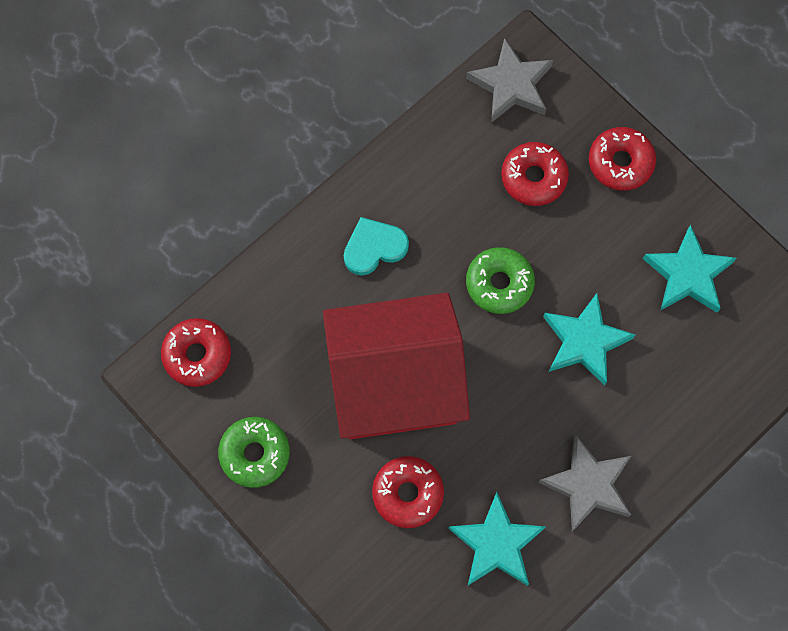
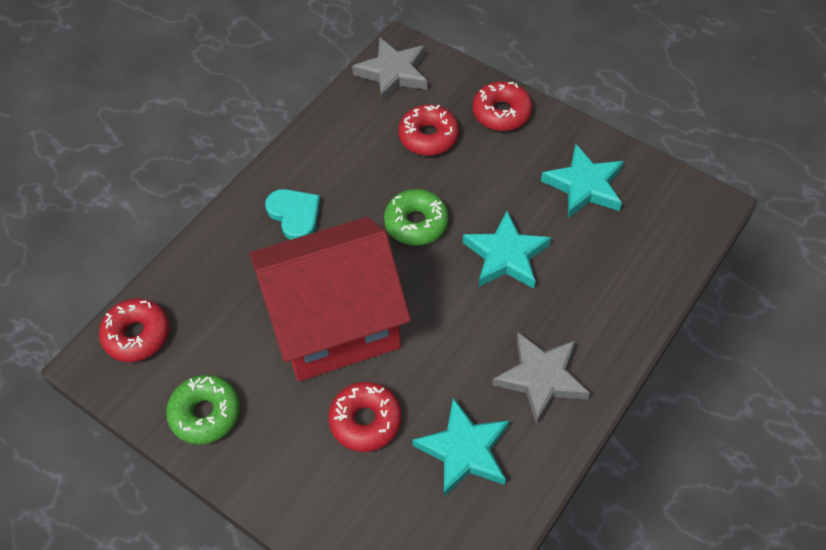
camera: 10 degrees left, 15 degrees down
turquoise heart [344,217,409,276] -> turquoise heart turned 90 degrees clockwise [265,189,320,240]

